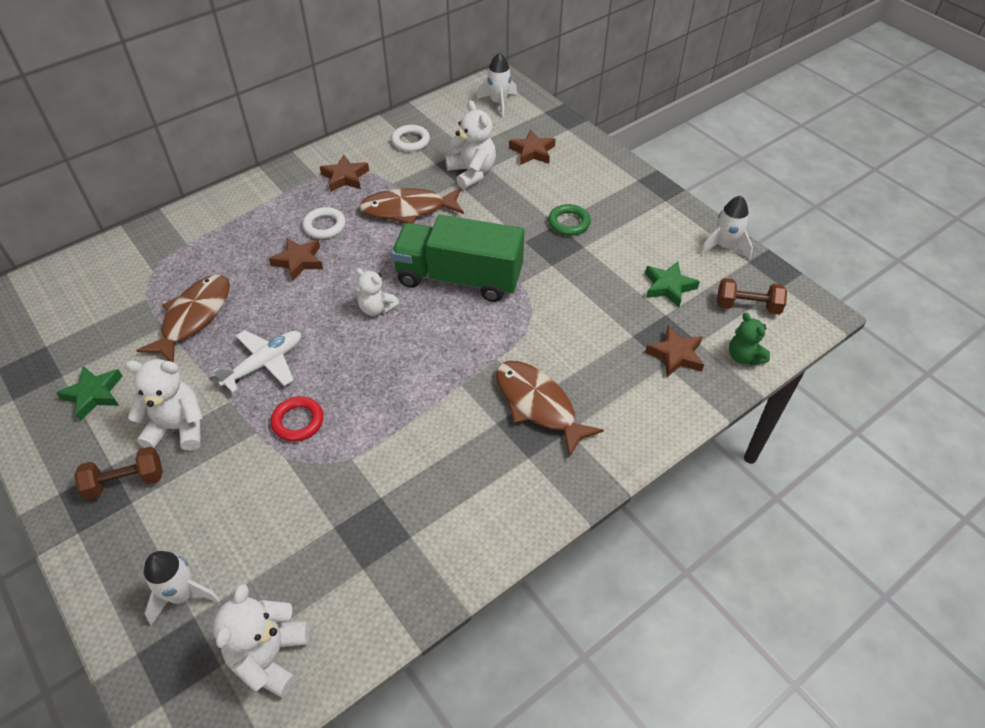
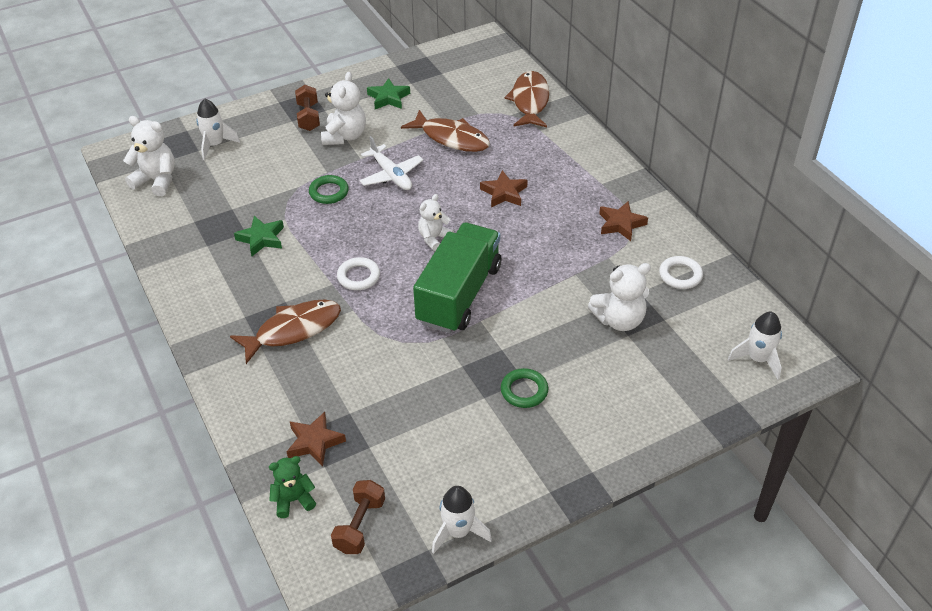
camera: 100 degrees right, 5 degrees down
red ring [271,396,323,442] -> green ring [309,175,349,204]
white ring [303,207,346,239] -> white ring moved to [337,257,380,290]
brown fish [359,188,464,224] -> brown fish moved to [504,71,550,127]
brown star [509,130,556,165] -> none
green star [645,261,700,307] -> green star moved to [234,216,284,256]

